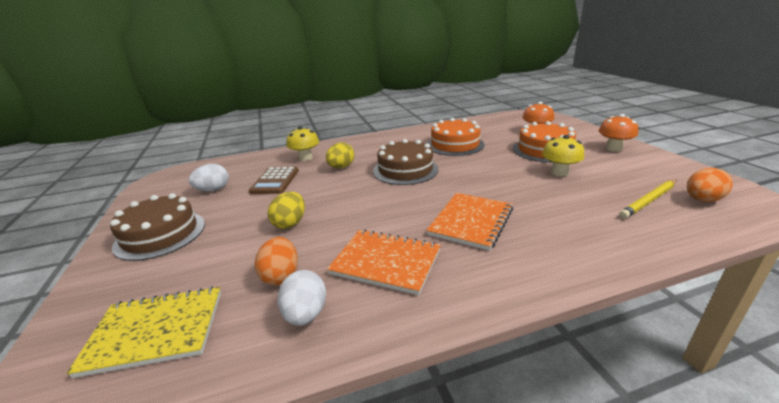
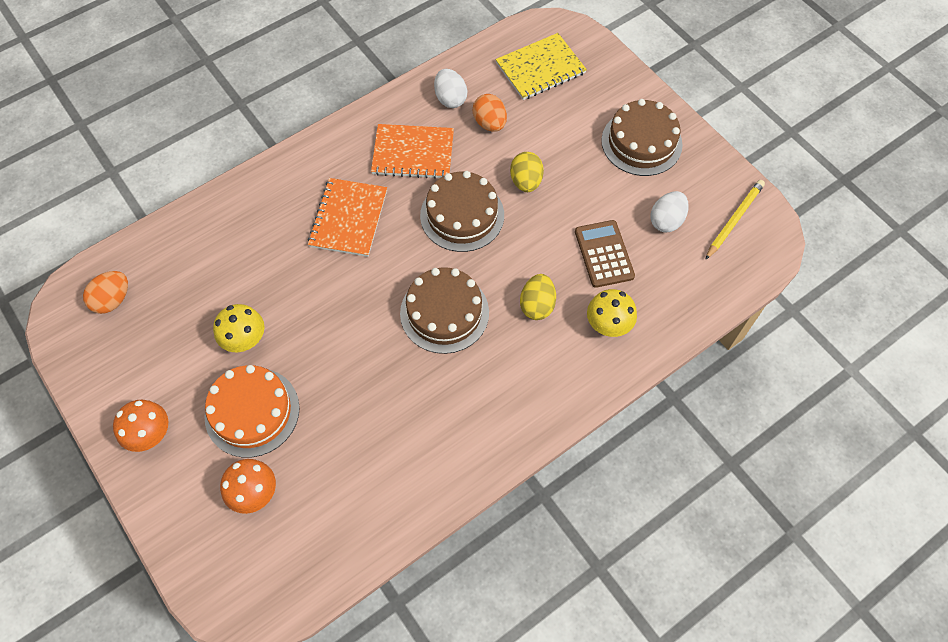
camera: 160 degrees right, 35 degrees up
orange cake [427,118,485,156] -> none
yellow pencil [619,180,676,219] -> yellow pencil moved to [705,180,765,260]
none -> brown cake [420,171,504,252]

